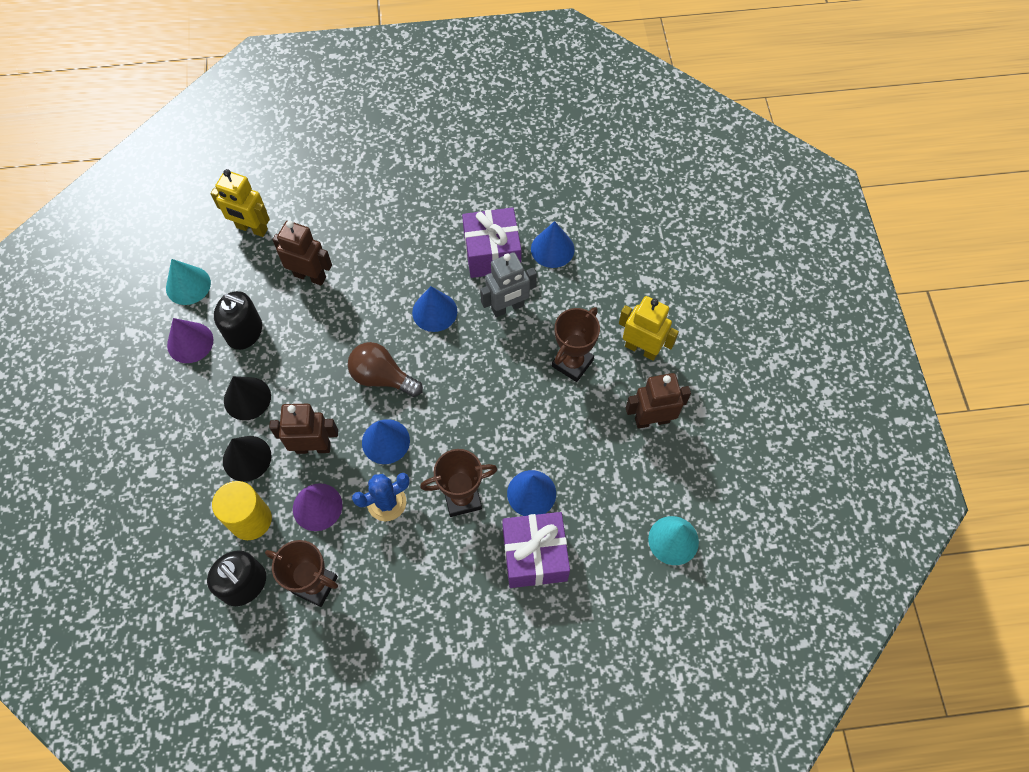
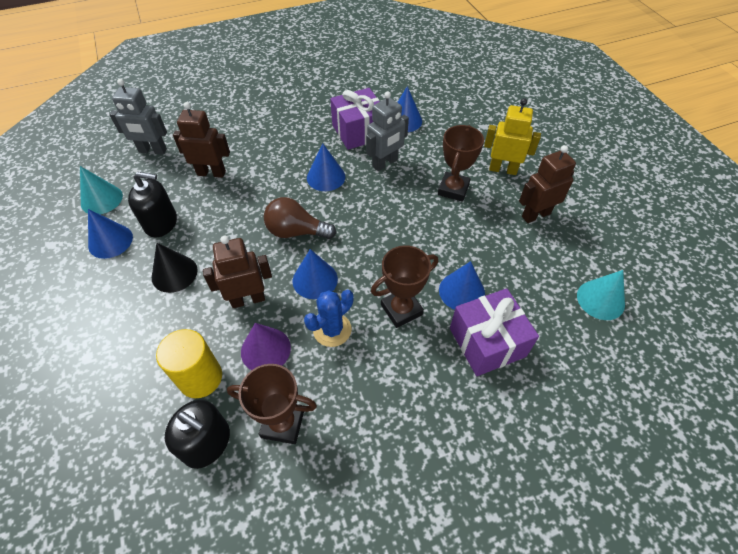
camera: 15 degrees left, 10 degrees down
purple cone [167,318,213,363] -> blue cone [88,209,133,259]
yellow robot [211,169,270,237] -> grey robot [109,79,167,155]
black cone [223,436,271,481] -> none

